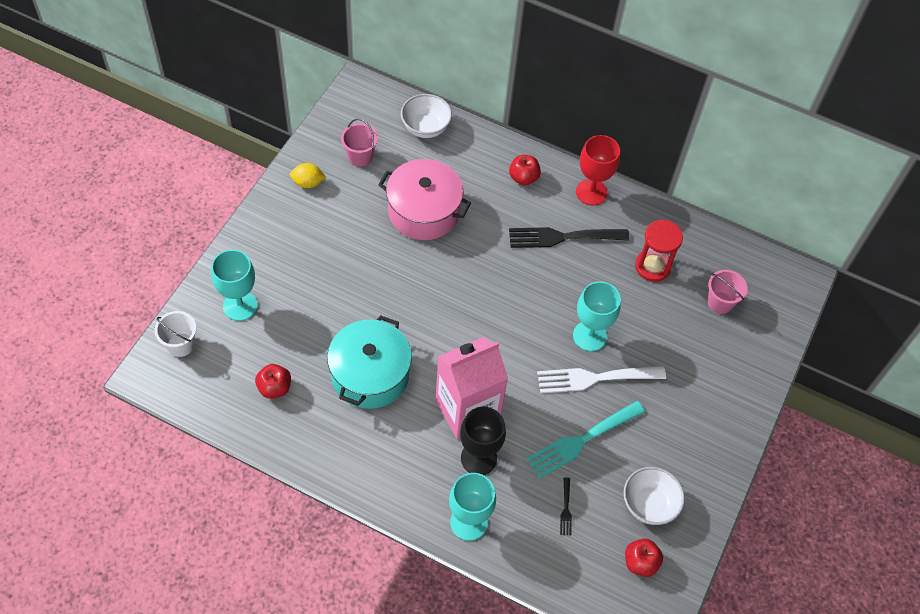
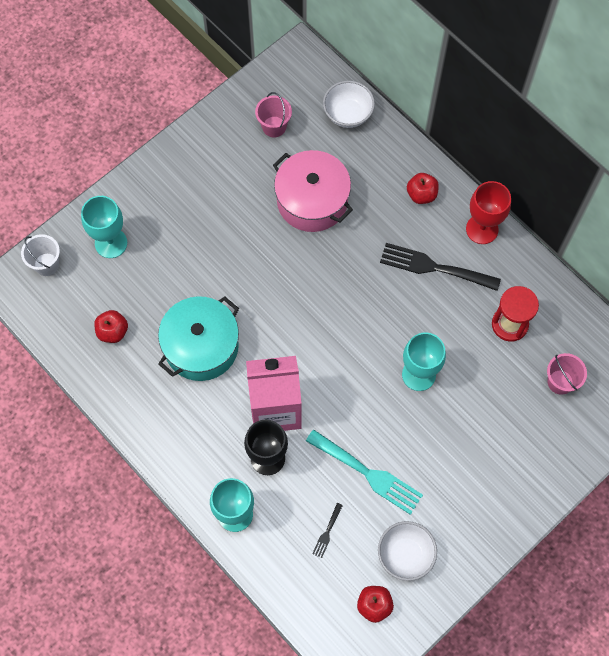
camera: 25 degrees right, 10 degrees up
yellow lemon [290,163,326,188] -> none
turquoise fork [526,401,645,479] -> turquoise fork turned 135 degrees counterclockwise [306,429,423,515]
white fork [537,366,666,393] -> none

